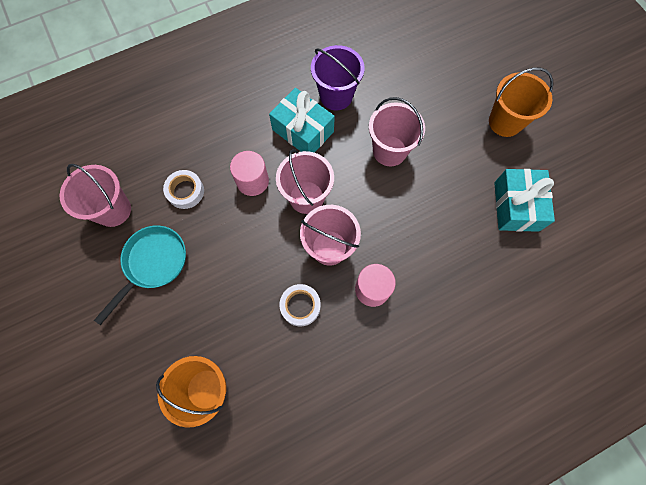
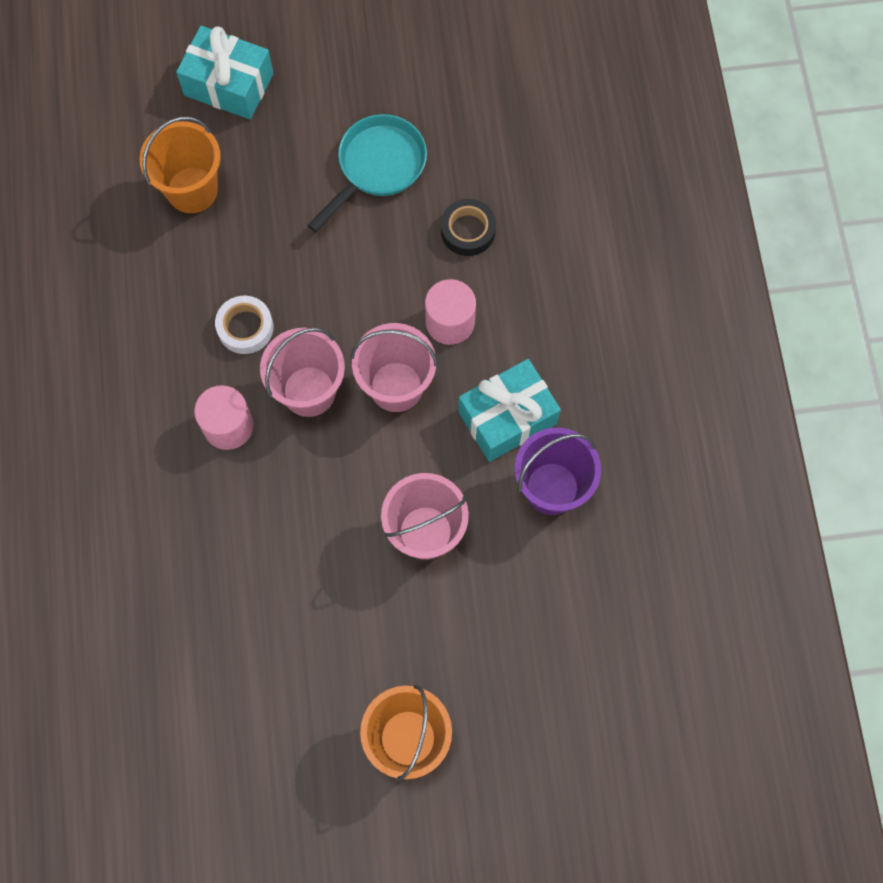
camera: 110 degrees right, 0 degrees up
pink bucket [60,164,131,227] -> none
turquoise pan [94,225,186,325] -> turquoise pan turned 105 degrees counterclockwise [307,114,427,232]
white tape [163,170,204,209] -> black tape [441,199,496,256]
turquoise gift [494,169,555,232] -> turquoise gift moved to [176,26,274,119]

